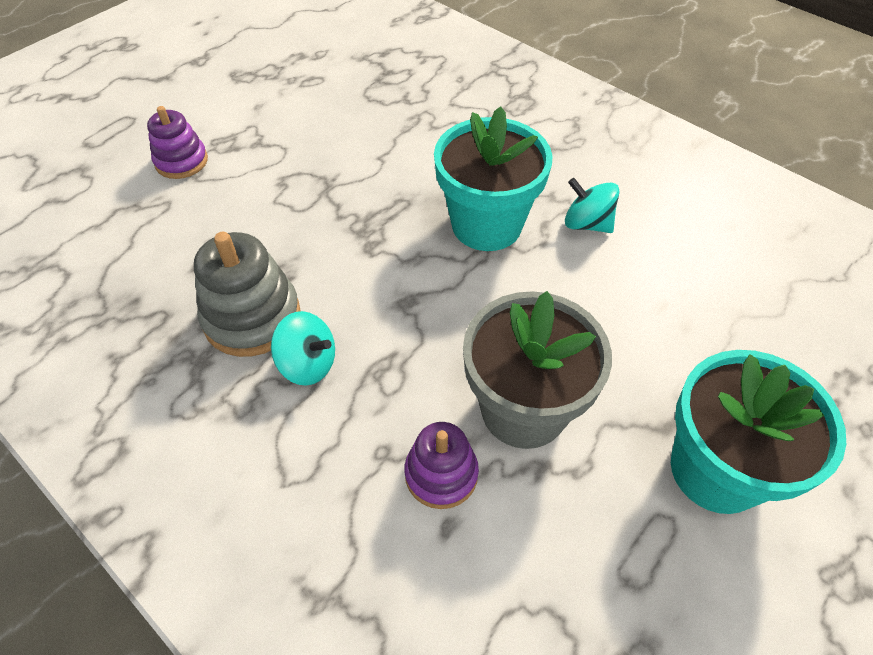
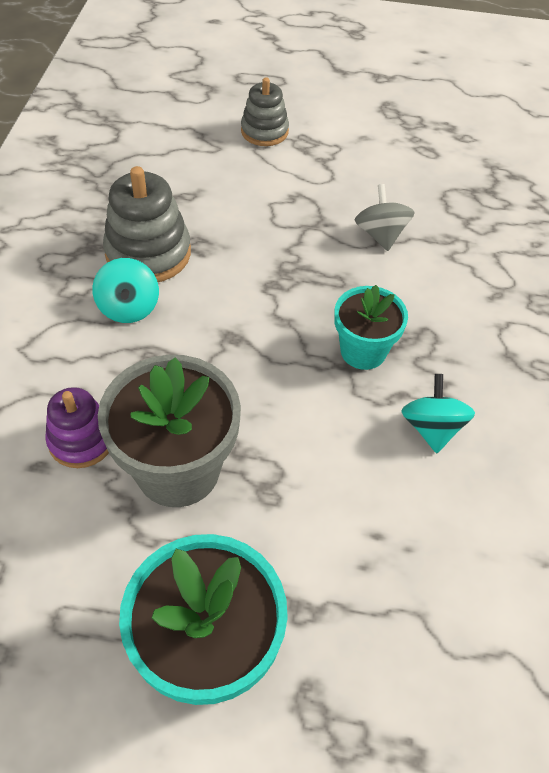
camera: 55 degrees right, 0 degrees up
purple stacking toy [147,106,208,179] -> grey stacking toy [241,77,289,146]
turquoise flower pot [434,106,553,251] -> turquoise flower pot [334,285,408,370], size x0.62
none -> grey spinning top [355,184,414,251]

